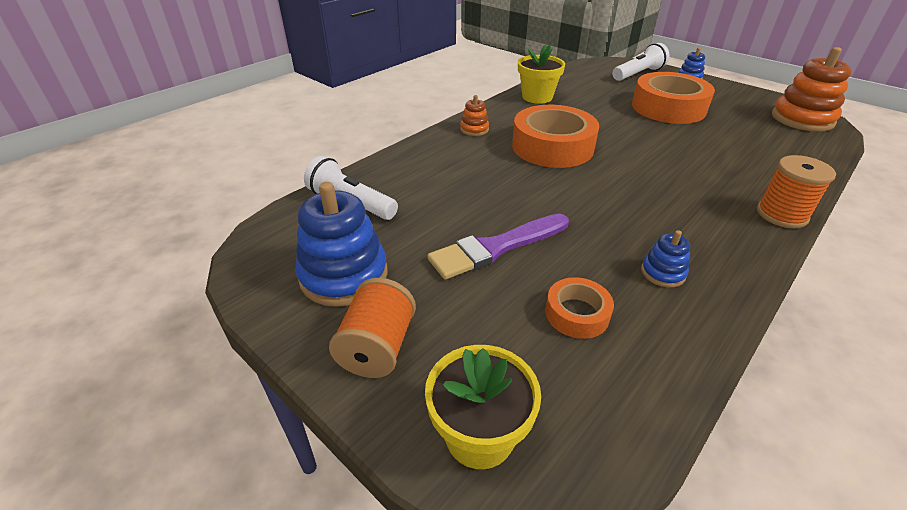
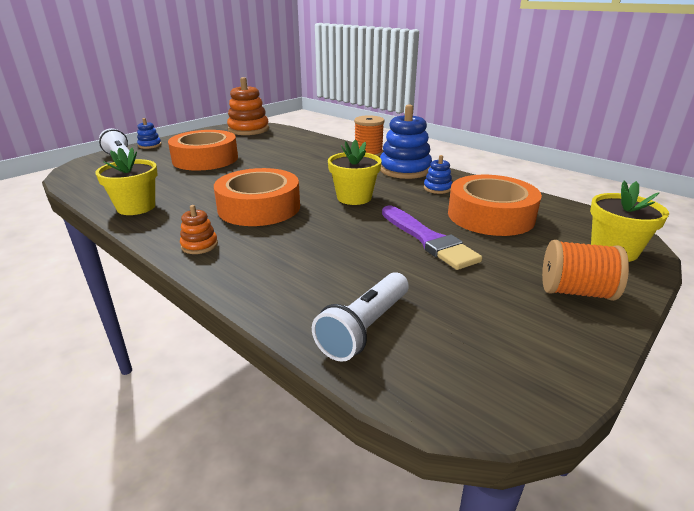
camera: 90 degrees left, 10 degrees down
blue stacking toy [295,182,388,307] -> blue stacking toy moved to [380,104,432,179]
orange tape [545,277,614,339] -> orange tape [448,175,542,236], size x1.98
none -> yellow flower pot [328,140,382,205]

